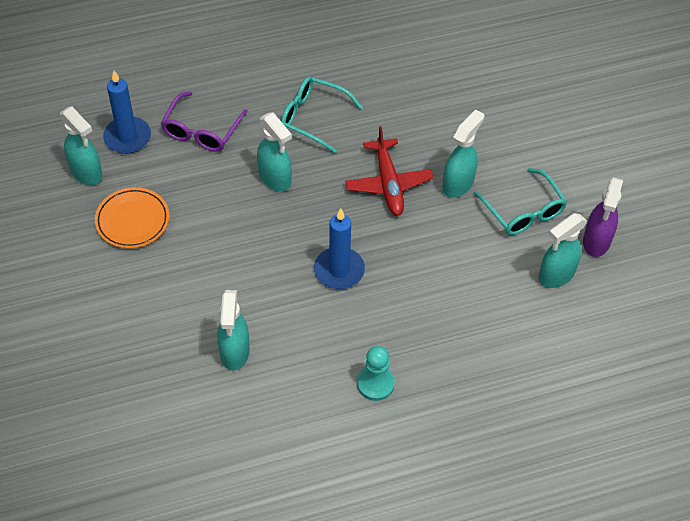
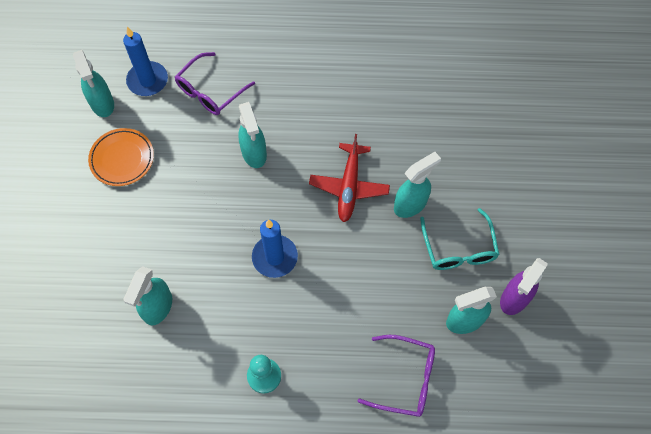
camera: 20 degrees right, 10 degrees up
turquoise glasses [281,76,363,153] -> none
none -> purple glasses [358,335,435,417]

